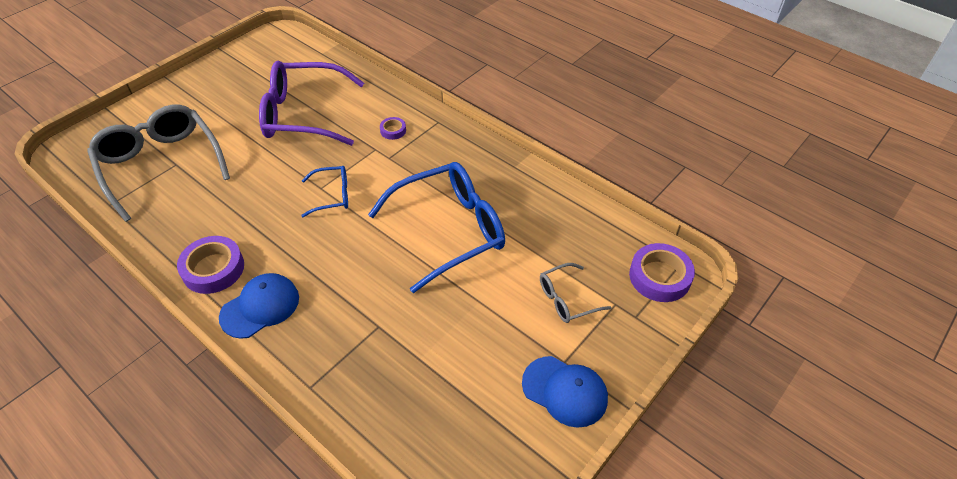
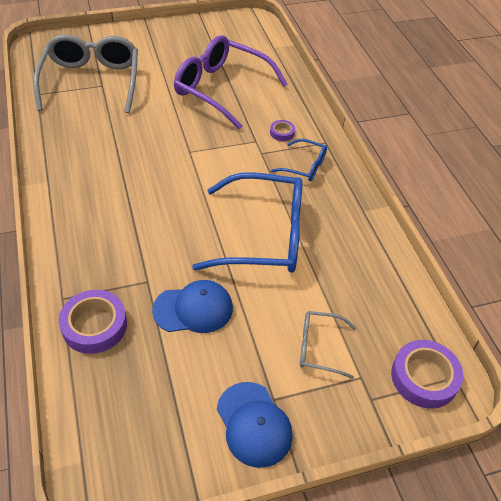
camera: 30 degrees right, 0 degrees up
purple tape [177,236,244,294] -> purple tape moved to [59,290,127,354]
blue cap [219,273,299,339] -> blue cap moved to [152,280,233,333]
blue glasses [302,166,348,217] -> blue glasses moved to [271,139,327,181]

